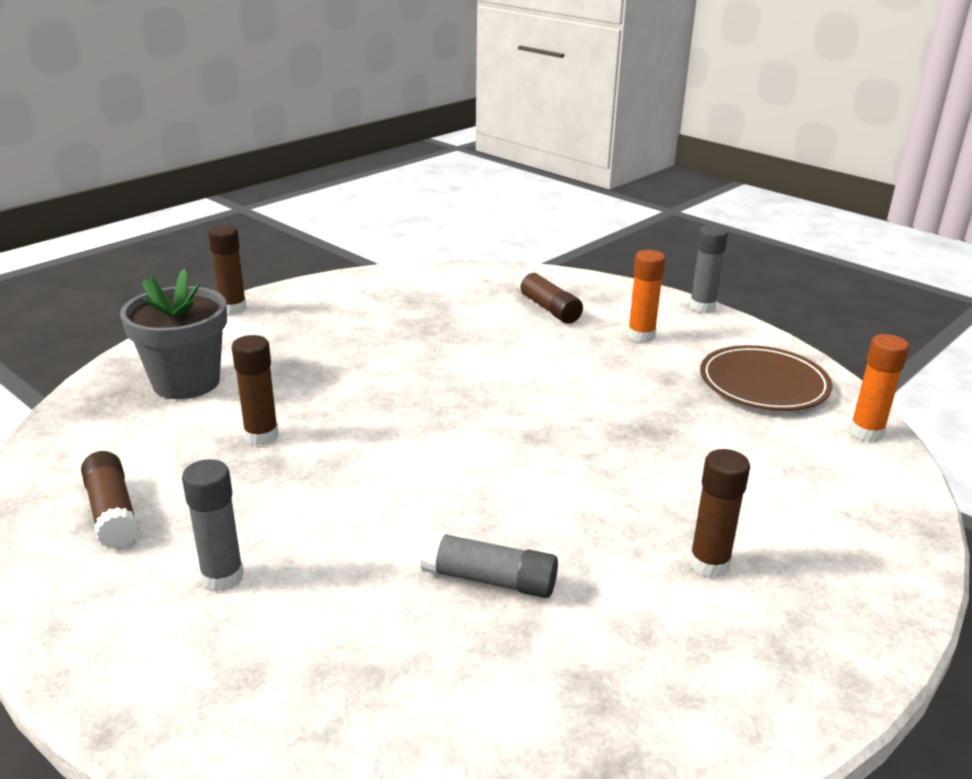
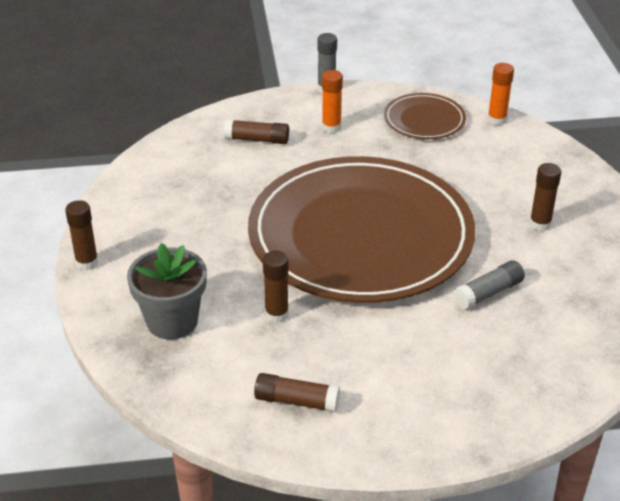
camera: 50 degrees left, 10 degrees up
grey glue stick [182,459,244,592] -> none
none -> brown plate [248,156,475,303]

